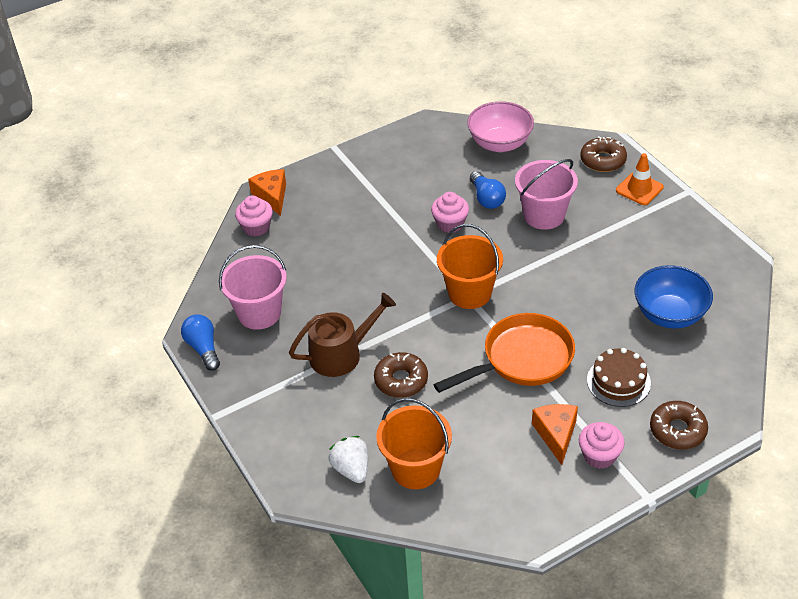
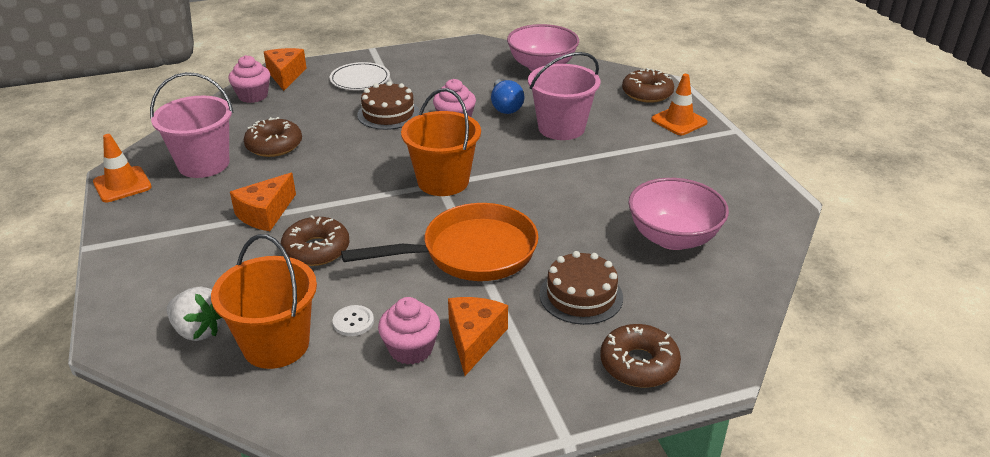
camera: 10 degrees right, 10 degrees down
blue light bulb [181,315,220,371] -> orange traffic cone [93,134,152,202]
brown watering can [289,293,396,377] -> orange cheese [230,173,296,231]
white strawberry [328,436,368,483] -> white strawberry turned 135 degrees clockwise [167,286,223,341]
pink cupcake [579,422,625,469] -> pink cupcake moved to [378,297,440,365]
blue bowl [634,265,713,329] -> pink bowl [628,178,729,250]
none -> brown donut [243,117,302,157]
none -> white plate [330,62,390,90]
none -> white button [333,305,374,336]
none -> brown cake [357,81,420,130]

